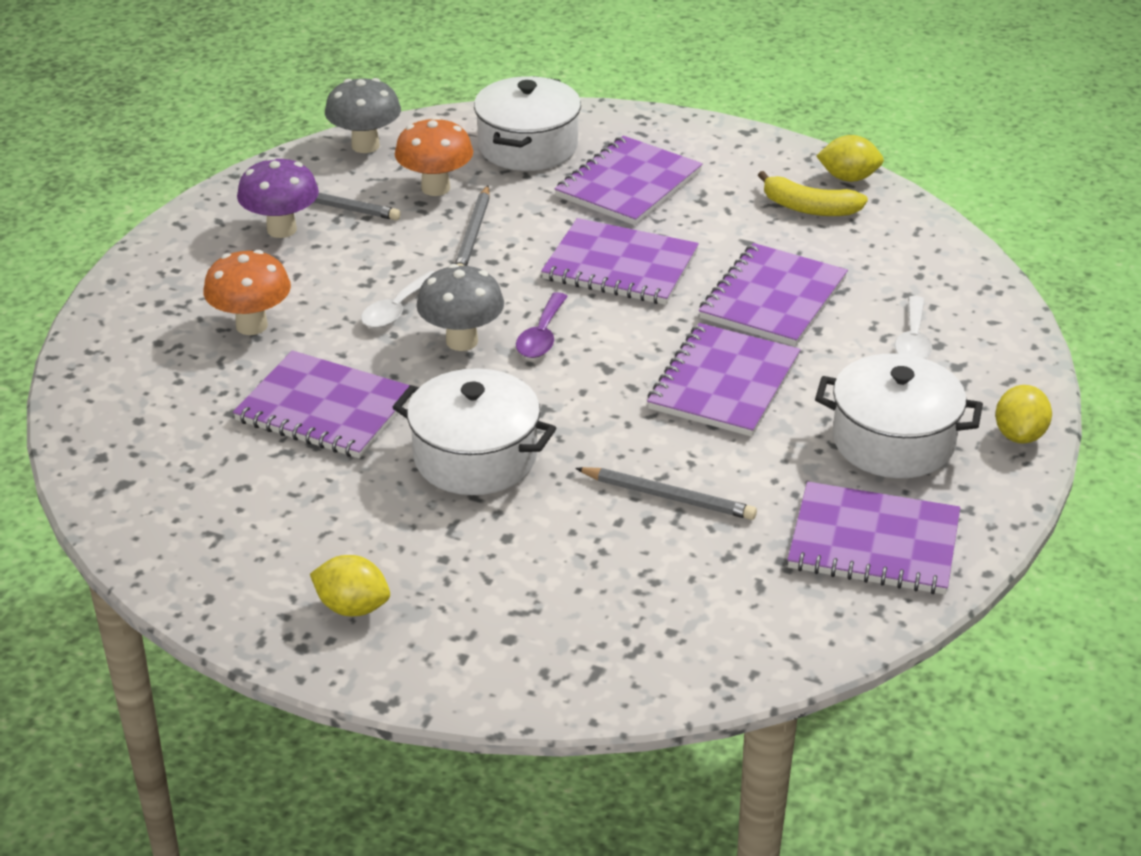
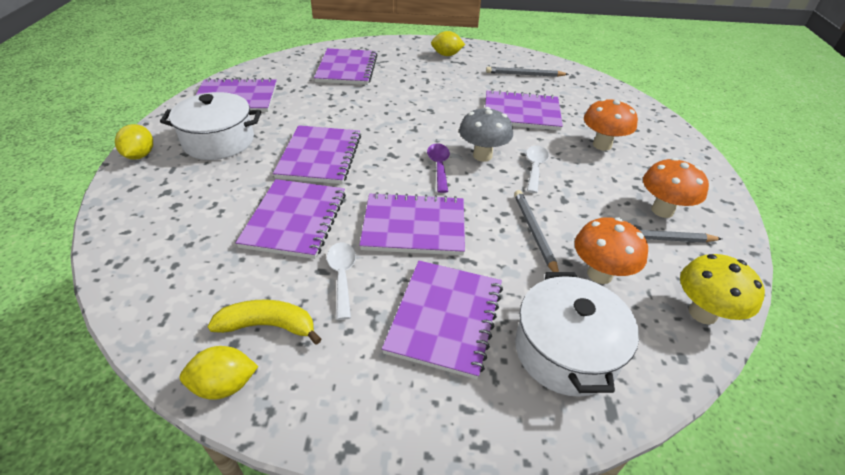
camera: 160 degrees right, 5 degrees up
purple mushroom [237,157,319,238] -> orange mushroom [643,158,709,218]
grey mushroom [325,78,401,153] -> yellow mushroom [680,254,765,325]
white pot [392,368,556,495] -> none
grey pencil [575,467,757,520] -> grey pencil moved to [486,67,569,77]
white spoon [895,296,932,359] -> white spoon moved to [327,242,356,320]
none -> purple notebook [314,48,378,85]

